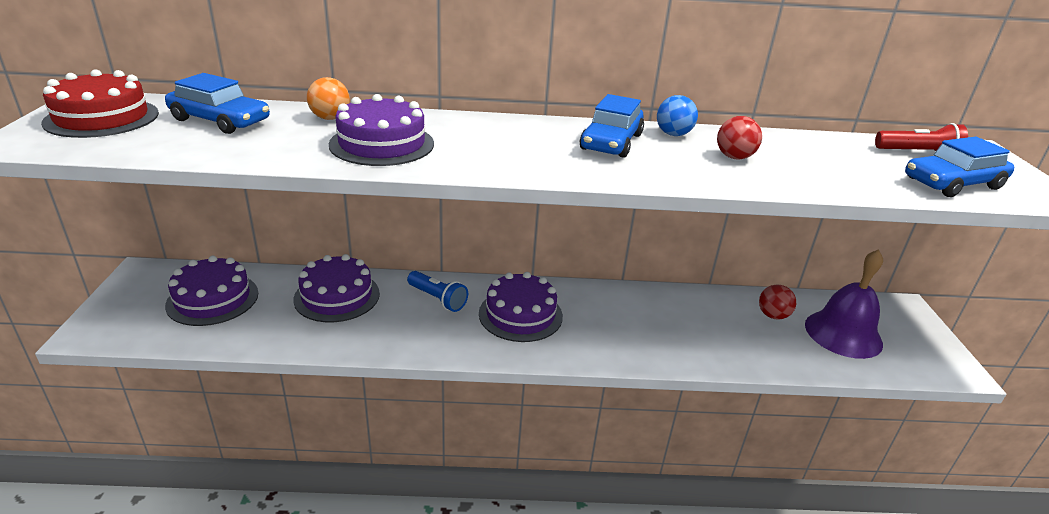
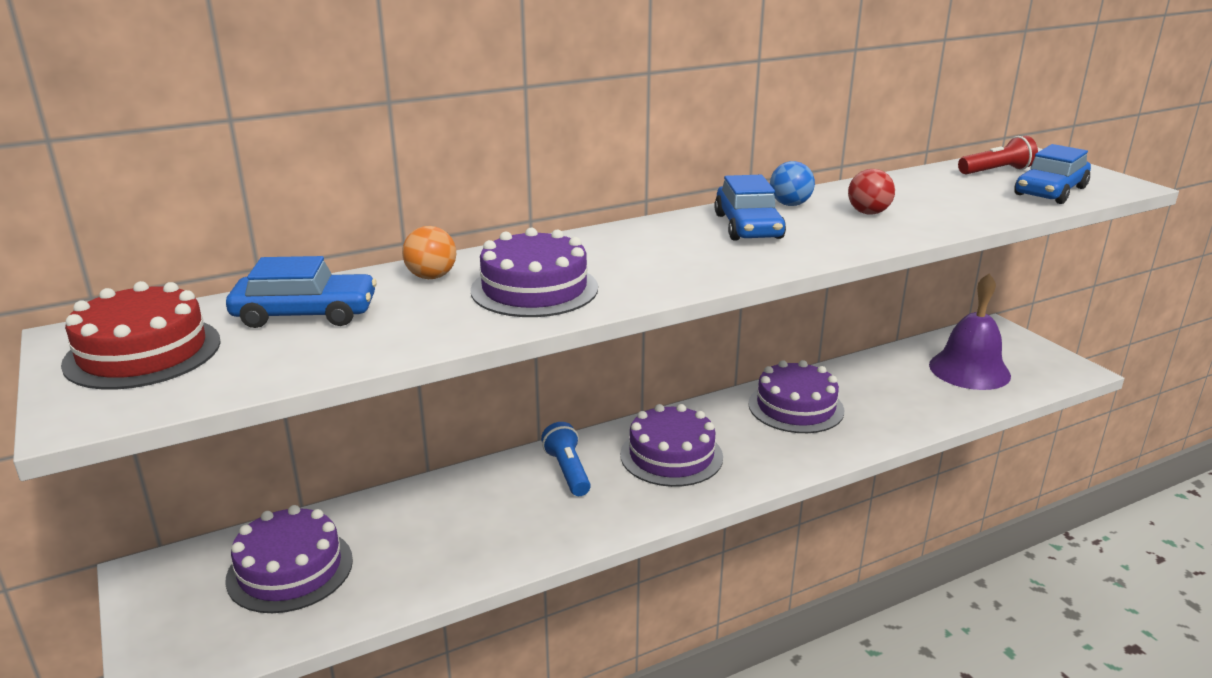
camera: 25 degrees left, 5 degrees down
purple cake [293,254,380,322] -> purple cake moved to [748,360,844,433]
blue flashlight [407,271,468,312] -> blue flashlight turned 120 degrees counterclockwise [541,422,591,496]
red ball [759,285,796,320] -> none

